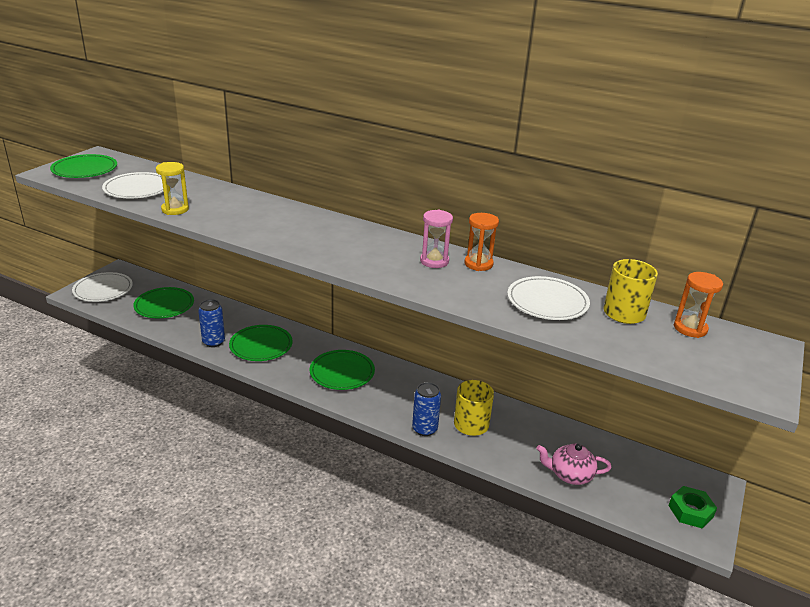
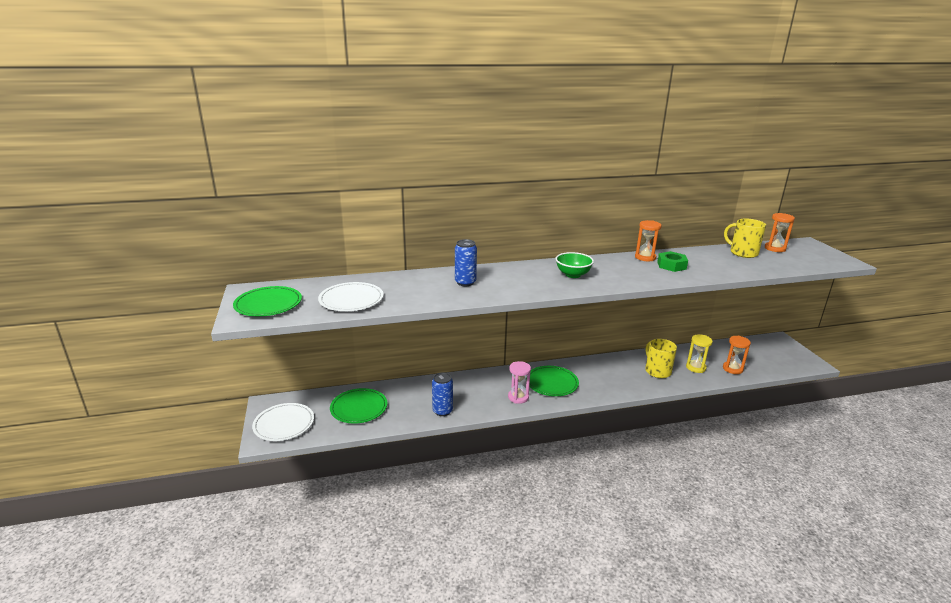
camera: 40 degrees left, 5 degrees down
yellow hourglass [156,162,189,215] -> yellow hourglass moved to [686,334,713,373]
green plate [229,325,293,361] -> none
blue can [412,382,441,436] -> blue can moved to [455,239,477,286]
pink hourglass [420,210,453,268] -> pink hourglass moved to [508,361,531,404]
white plate [507,276,590,320] -> none
pink teapot [537,444,612,485] -> orange hourglass [723,336,751,374]
green nut [668,486,717,528] -> green nut moved to [657,251,688,272]
none -> green bowl [556,252,594,278]

